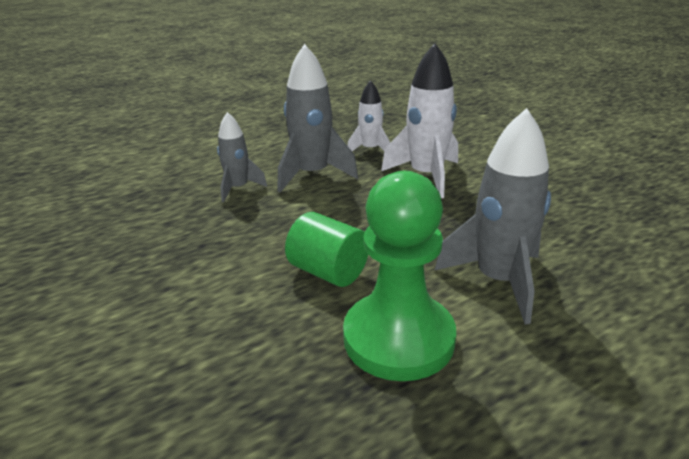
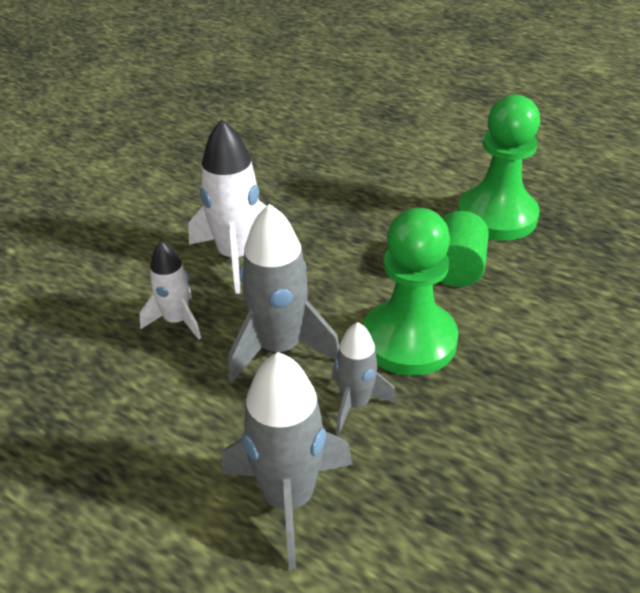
camera: 115 degrees left, 10 degrees up
grey rocket [435,108,551,325] -> grey rocket moved to [222,352,353,570]
none -> green pawn [363,208,459,376]

